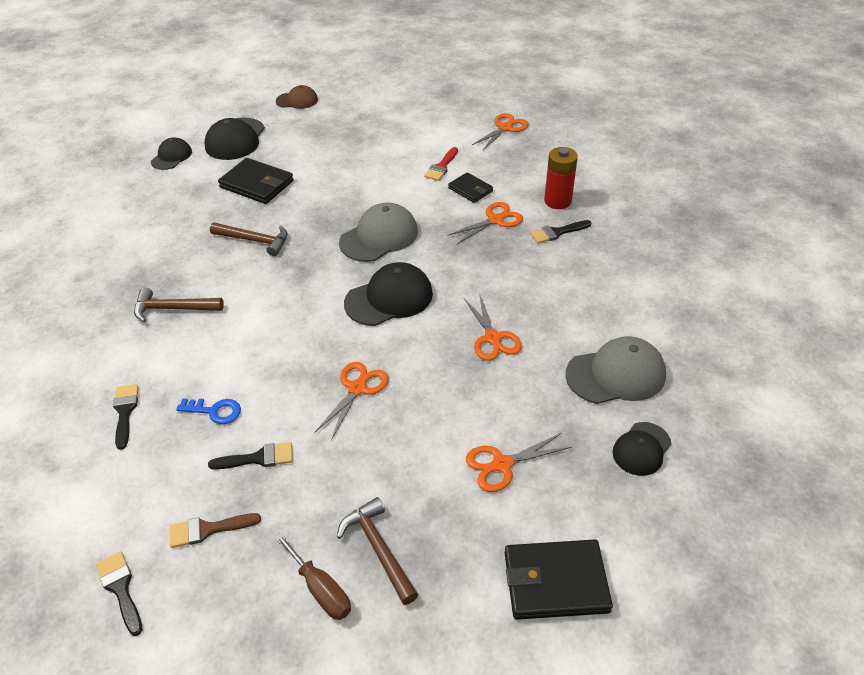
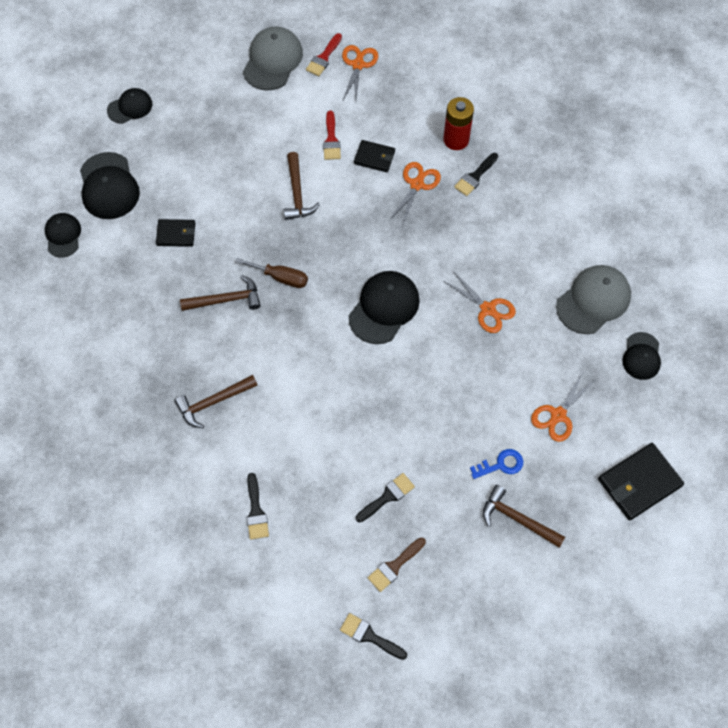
camera: 30 degrees left, 20 degrees up
black brush [113,384,138,450] -> black brush turned 150 degrees counterclockwise [247,473,269,539]
blue key [176,398,241,424] -> blue key moved to [470,449,523,479]
black wallet [218,158,294,204] -> black wallet [156,219,195,247], size x0.60
brown screwdriver [275,532,351,620] -> brown screwdriver moved to [235,258,308,288]
brown cap [276,85,318,109] -> black cap [107,88,152,124]
orange scissors [314,362,389,440] -> none
grey cap [339,203,418,262] -> grey cap moved to [243,27,303,90]
none -> brown hammer [284,152,320,220]
none -> red brush [306,33,342,76]

